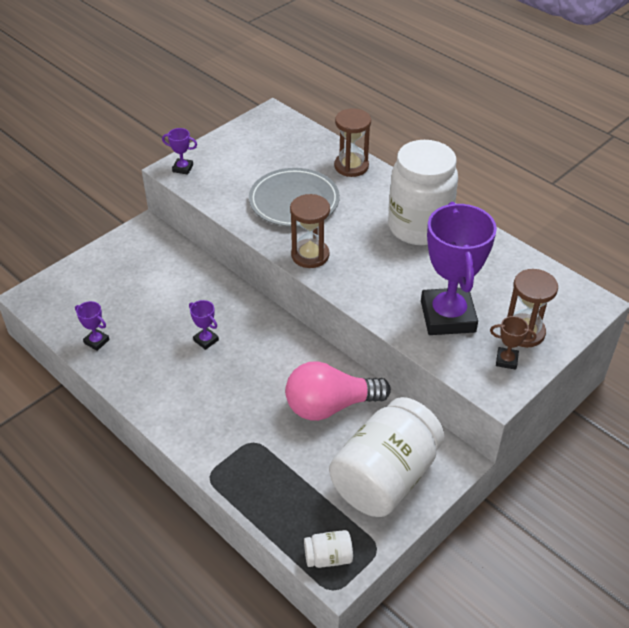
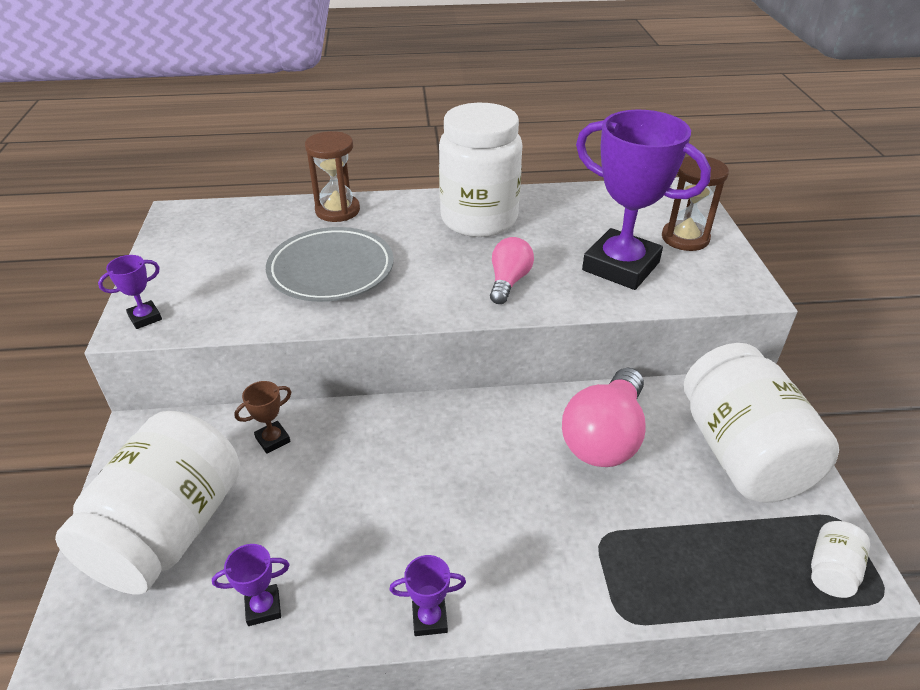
camera: 50 degrees left, 5 degrees down
purple trophy [189,300,219,350] -> purple trophy moved to [389,555,466,636]
brown hourglass [290,194,330,268] -> none
brown trophy [490,316,536,370] -> brown trophy moved to [234,381,291,454]
none -> white jar [55,411,240,595]
none -> pink light bulb [490,237,534,304]

